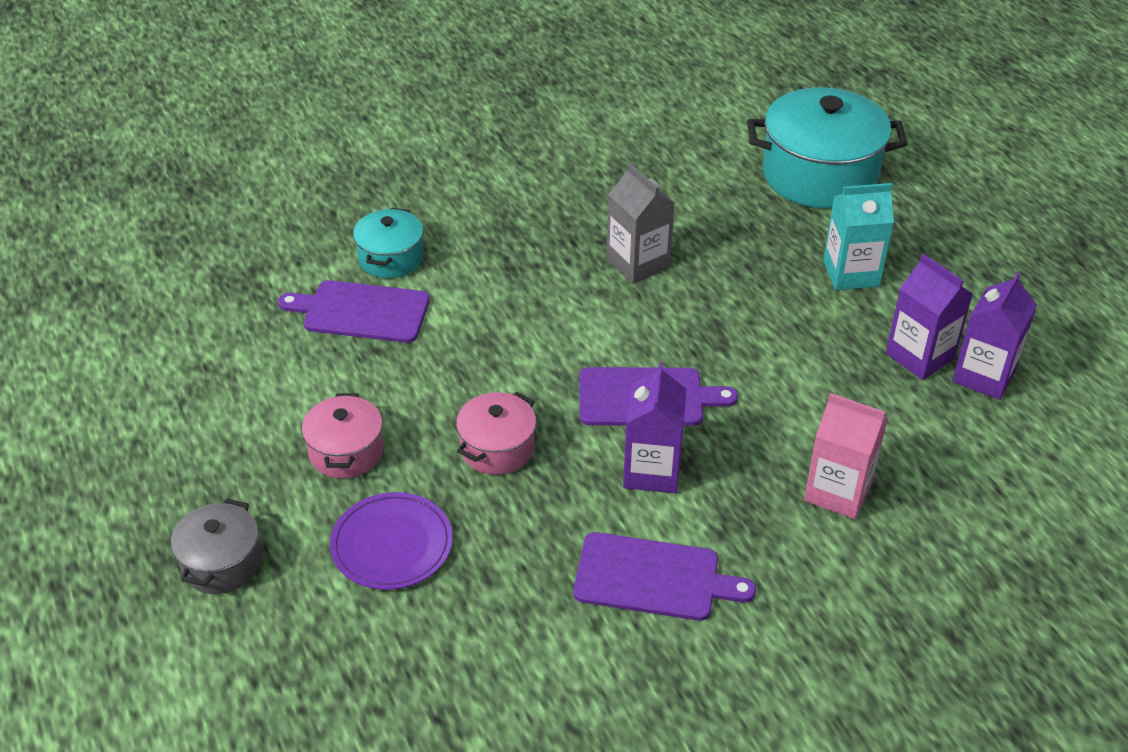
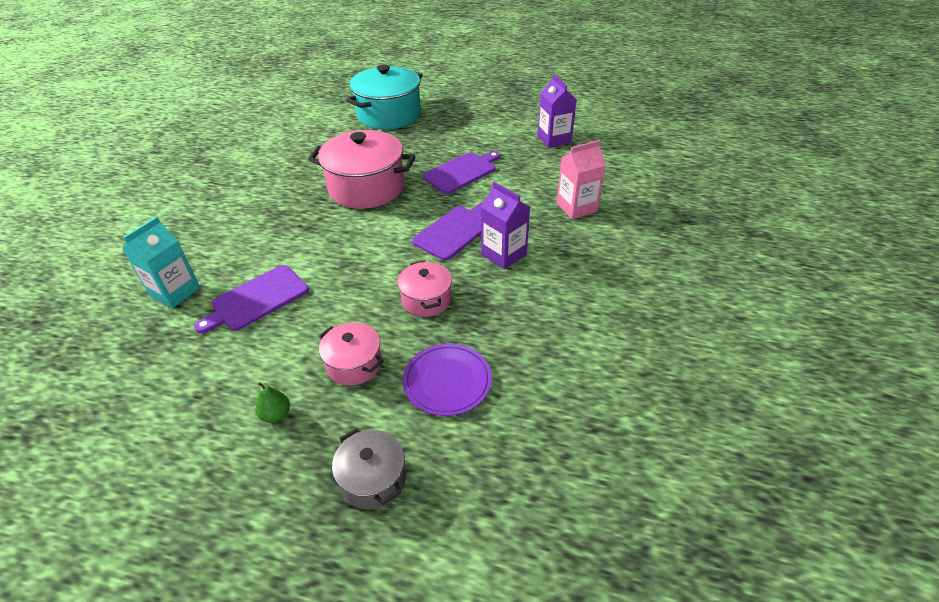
camera: 50 degrees left, 0 degrees up
turquoise pot [353,208,423,278] -> none
purple cutting board [573,532,756,621] -> purple cutting board moved to [423,151,500,194]
grey carton [607,163,675,284] -> pink pot [308,130,415,209]
turquoise carton [823,183,894,290] -> turquoise carton moved to [123,217,200,309]
purple carton [886,254,973,380] -> none
none -> green pear [256,382,290,423]

